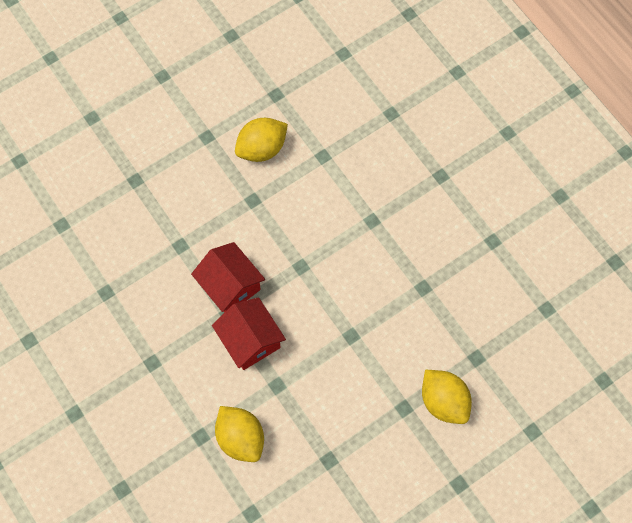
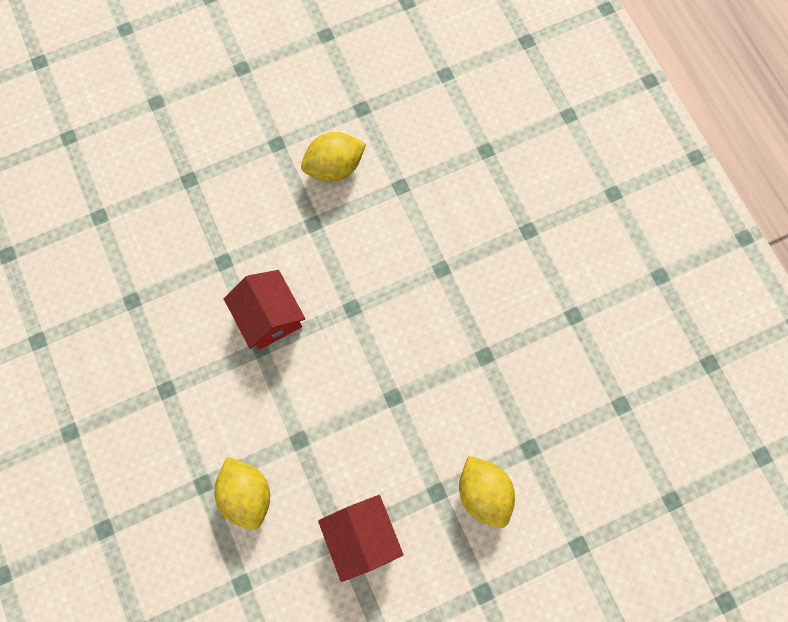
camera: 10 degrees right, 5 degrees up
red house [212,297,286,370] -> red house moved to [318,495,404,582]

